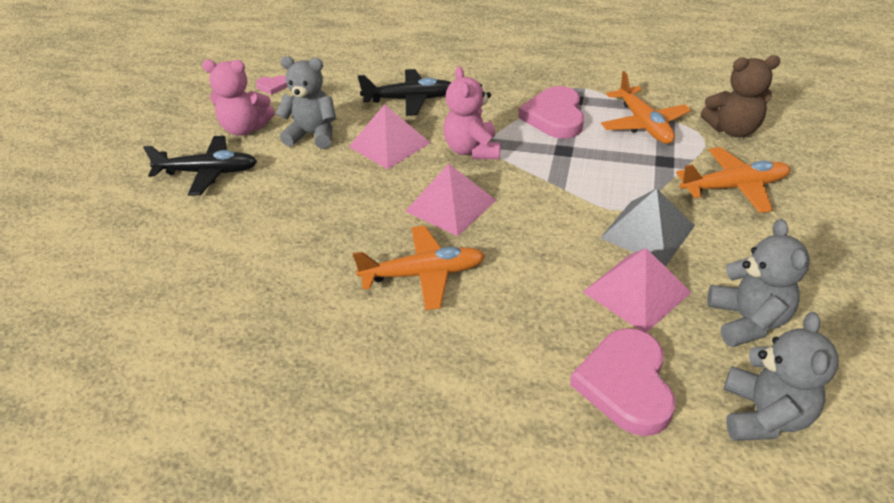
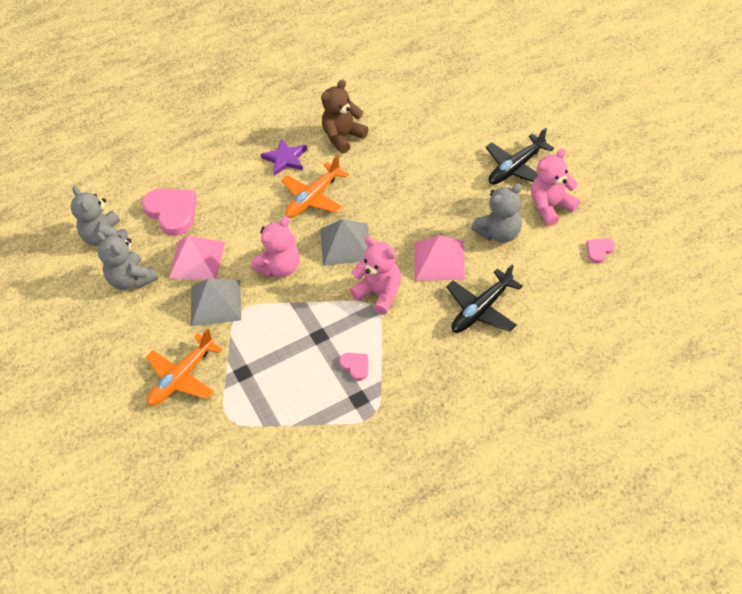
camera: 140 degrees right, 10 degrees up
pink pyramid [405,164,496,236] -> grey pyramid [320,219,369,266]
pink heart [518,86,584,139] -> pink heart [339,353,368,381], size x0.48
orange plane [601,71,691,144] -> none
brown teddy bear [701,55,781,137] -> brown teddy bear moved to [321,80,368,154]
none -> pink teddy bear [251,217,300,277]
none -> purple star [261,139,307,176]

